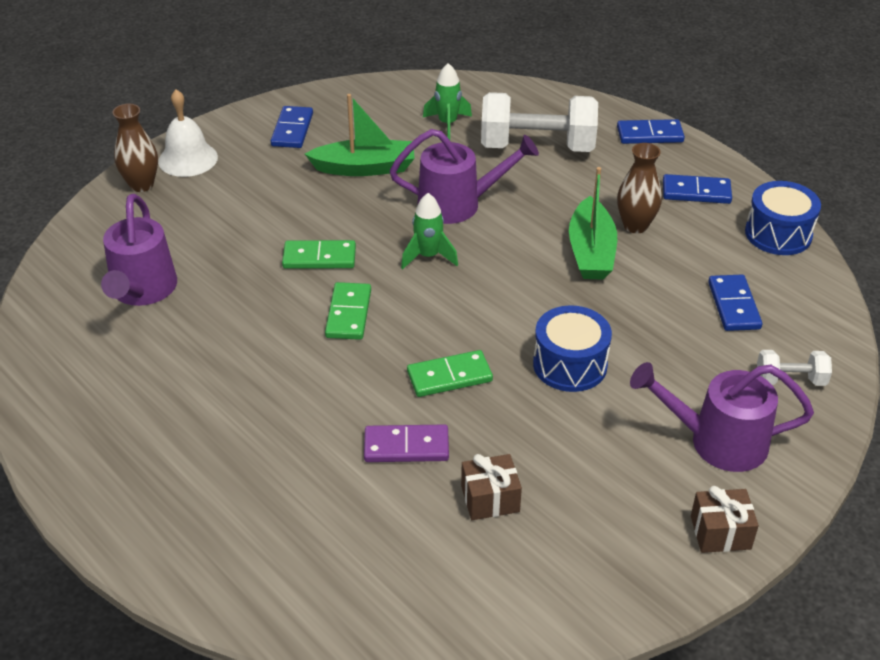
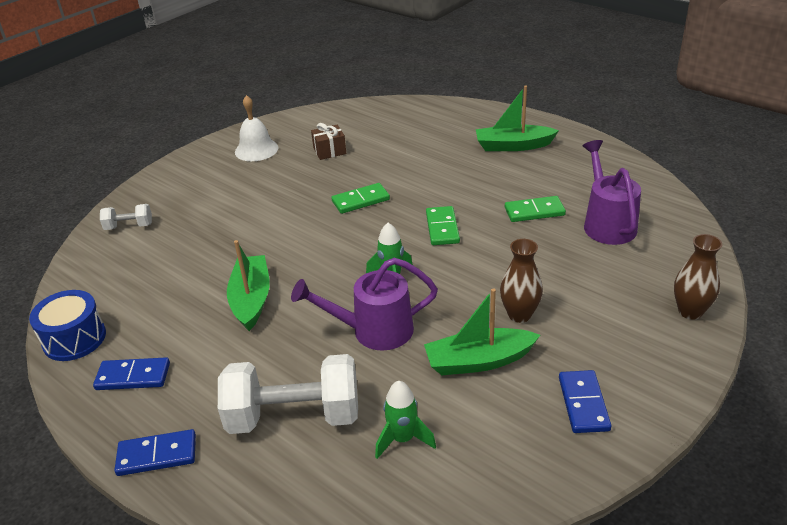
camera: 175 degrees right, 5 degrees down
white bell [158,89,218,177] -> white bell moved to [235,95,278,161]
green domino [282,240,356,269] -> green domino moved to [505,196,566,222]
purple domino [364,424,449,462] -> none
blue drum [533,305,612,392] -> none
brown vase [617,143,662,234] -> brown vase moved to [500,239,543,323]
purple watering can [630,362,814,472] -> none
brown gift [691,486,759,553] -> none
blue domino [708,275,762,331] -> none
none -> green boat [476,86,559,151]

